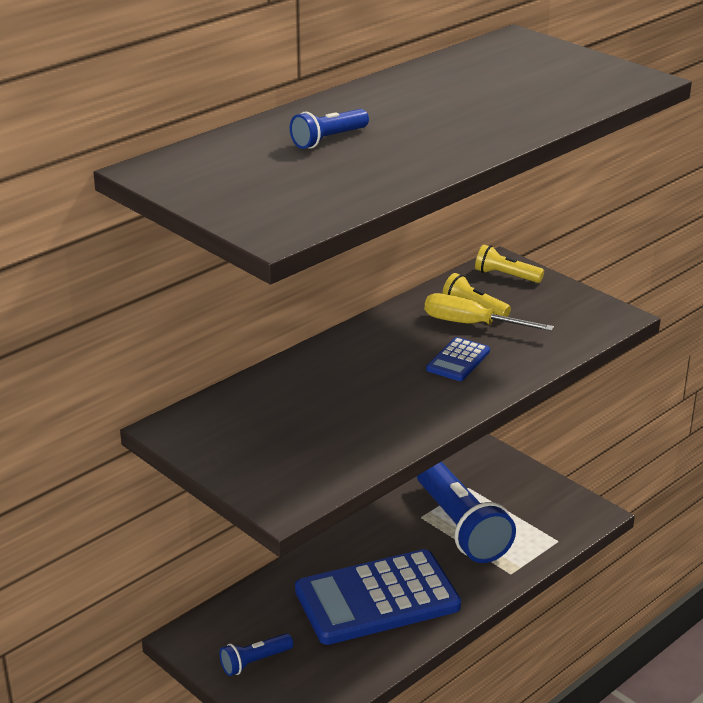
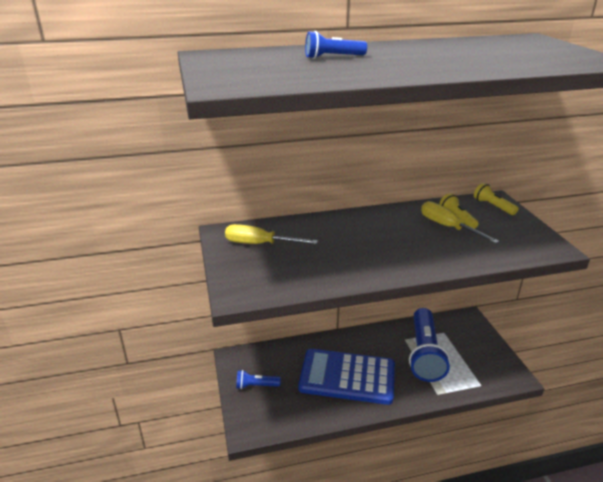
camera: 30 degrees right, 0 degrees up
blue calculator [426,337,490,381] -> none
none -> yellow screwdriver [225,224,318,244]

